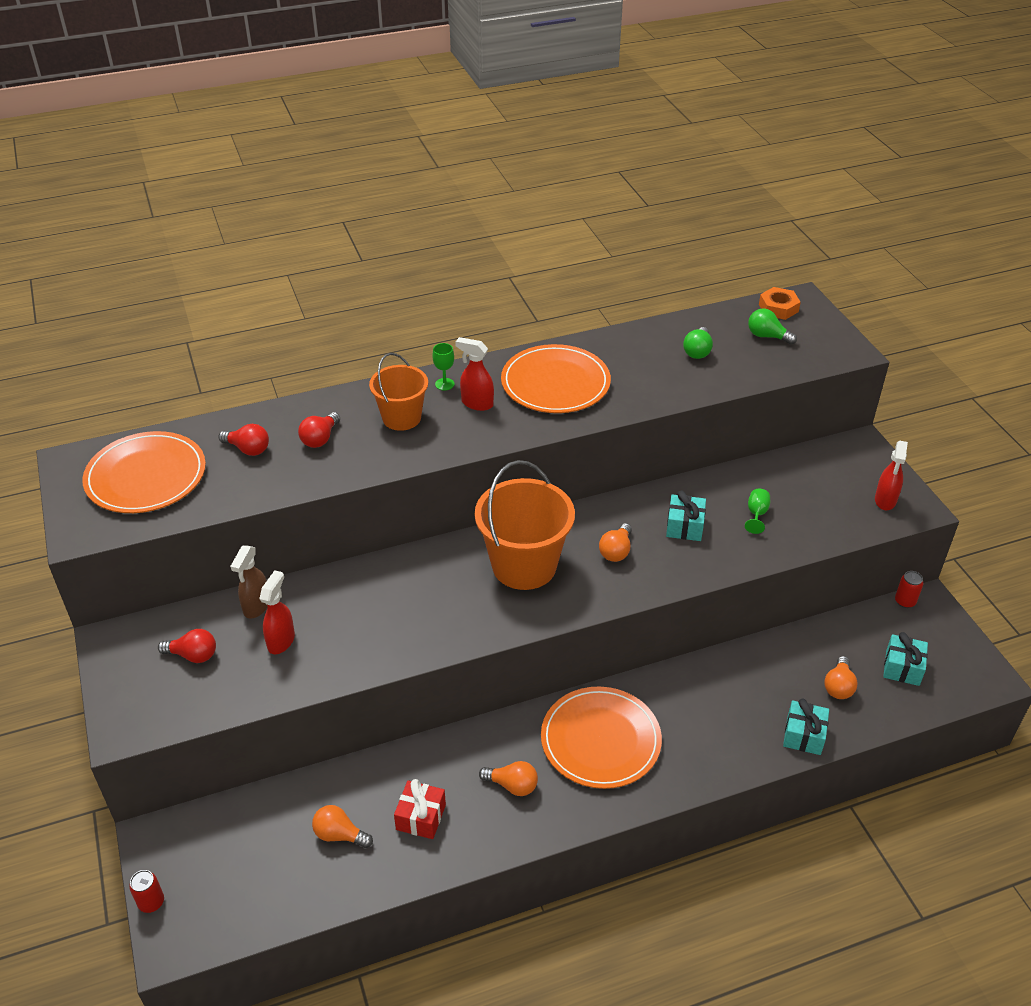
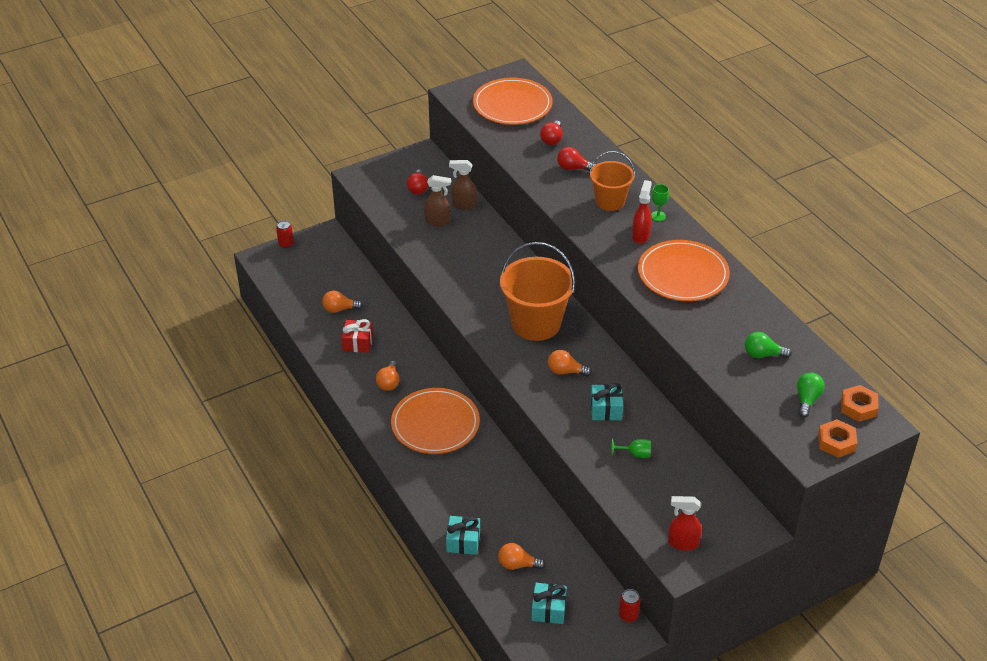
camera: 80 degrees right, 0 degrees up
red spray bottle [259,570,295,654] -> brown spray bottle [424,175,451,226]
orange light bulb [312,805,373,848] -> orange light bulb turned 105 degrees counterclockwise [322,291,363,313]
none -> orange nut [818,419,857,458]

